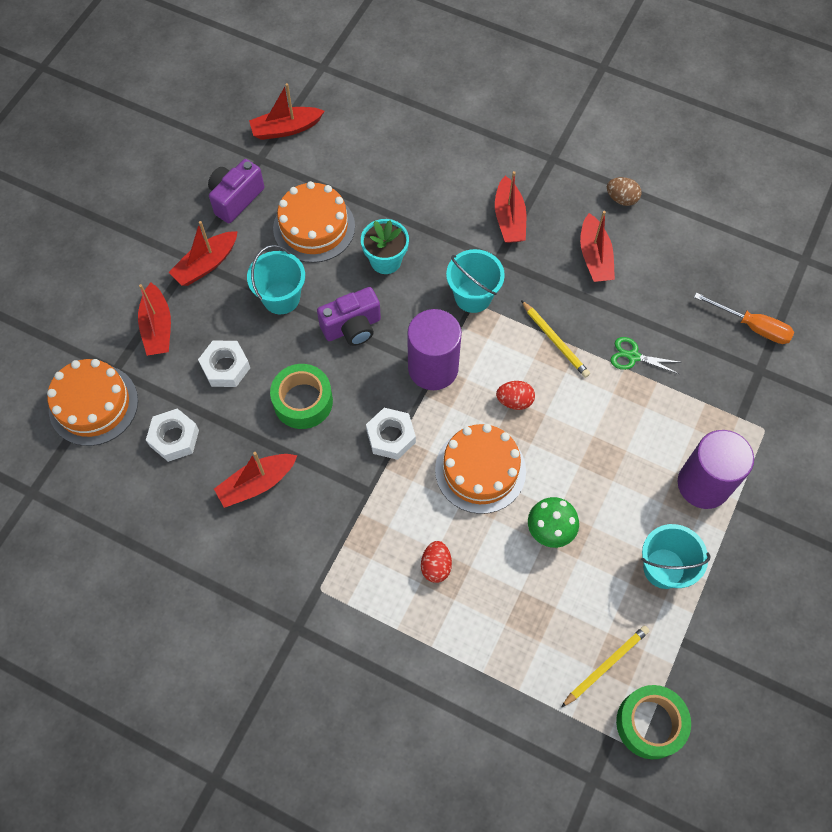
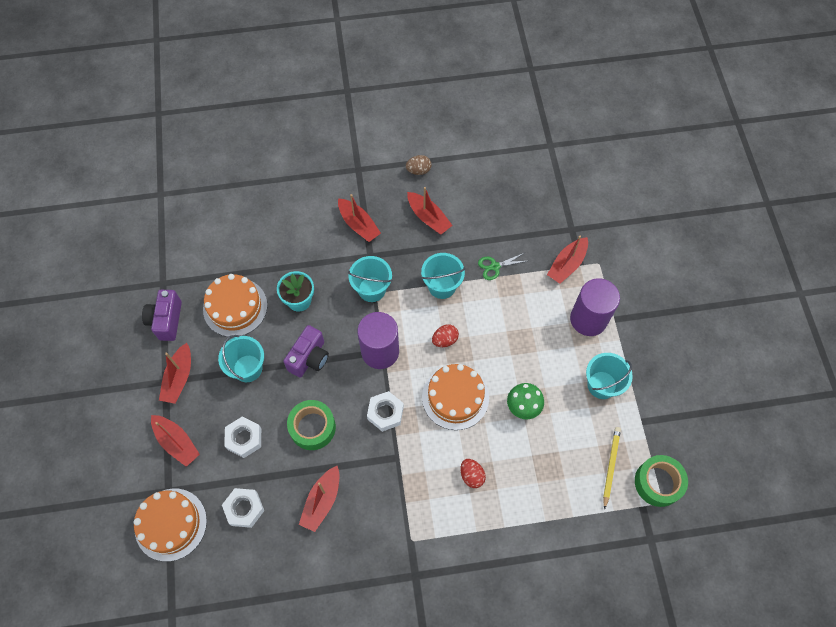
camera: 35 degrees left, 0 degrees up
red boat [249,83,324,140] -> red boat moved to [547,236,588,284]
yellow pencil [521,300,590,378] -> turquoise bucket [421,253,465,299]
orange screwdriver [694,293,794,344] -> none

